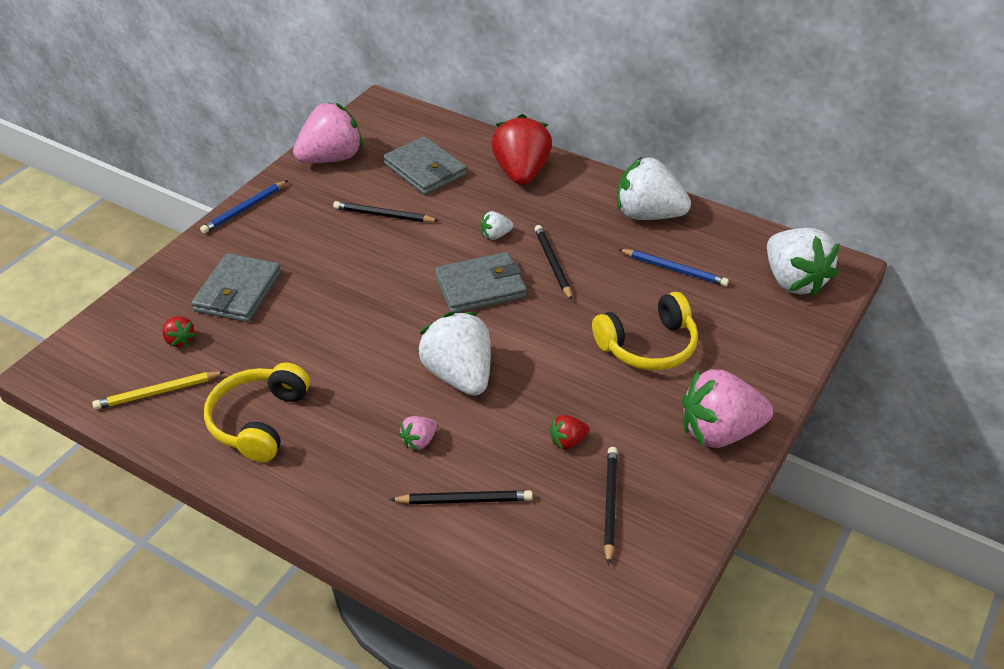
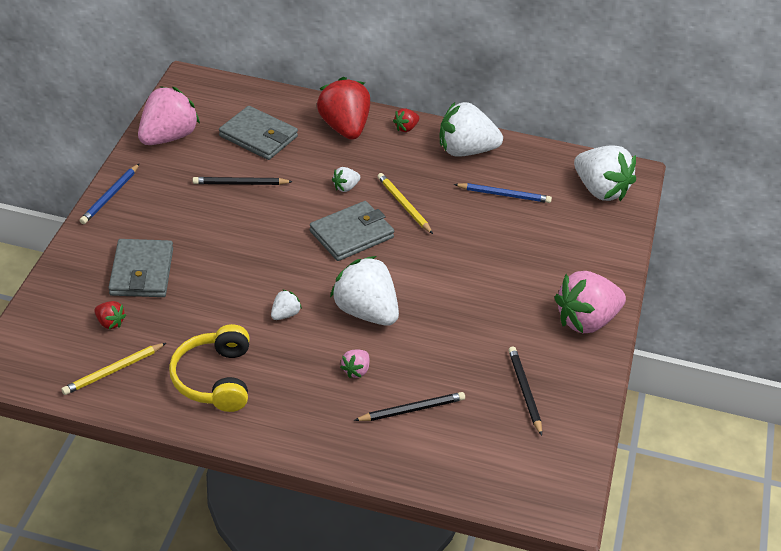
camera: 20 degrees left, 0 degrees up
black pencil [535,225,572,301] -> yellow pencil [377,173,433,234]
red strawberry [549,415,589,450] -> red strawberry moved to [393,108,419,132]
yellow headphones [592,292,698,371] -> none
none -> white strawberry [271,290,302,320]

